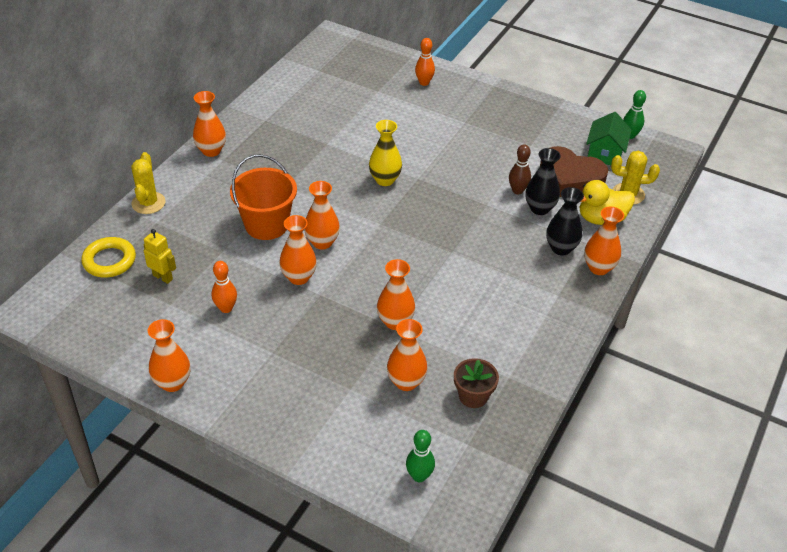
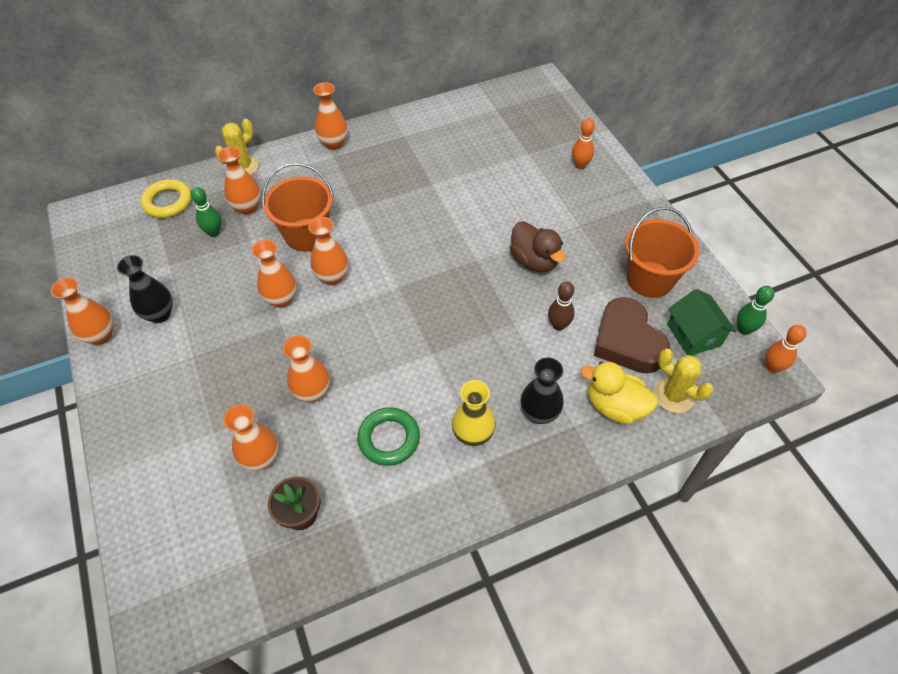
camera: 40 degrees right, 10 degrees up
yellow robot [143,229,176,284] -> none
orange bowling pin [211,261,237,313] -> orange bowling pin moved to [766,325,806,373]
yellow vase [369,120,402,186] -> yellow vase moved to [452,380,496,447]
green bowling pin [406,430,435,482] -> green bowling pin moved to [191,187,221,237]
black vase [525,148,561,215] -> black vase moved to [117,255,173,323]
orange vase [584,207,624,275] -> orange vase moved to [217,147,261,215]
green house [586,112,632,165] -> green house turned 75 degrees counterclockwise [667,289,736,356]
none -> green ring [357,407,420,466]
none -> brown duck [510,221,565,272]
none -> orange bucket [625,207,700,298]

